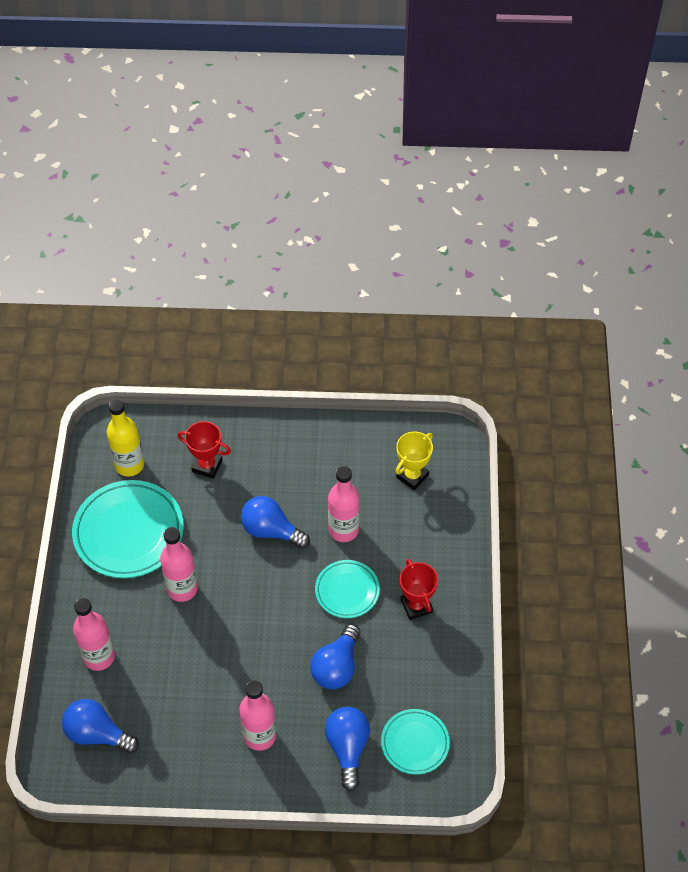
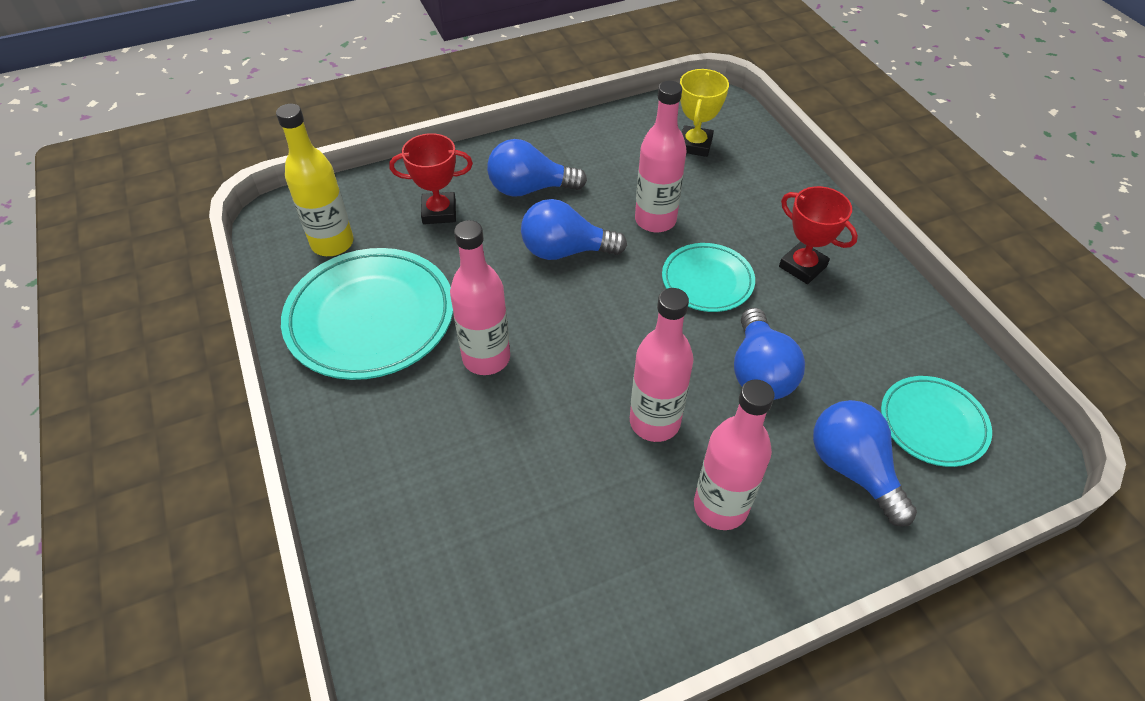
camera: 25 degrees left, 5 degrees down
blue light bulb [62,699,139,754] -> blue light bulb moved to [487,139,587,197]
pink bottle [73,598,115,671] -> pink bottle moved to [630,288,694,442]

